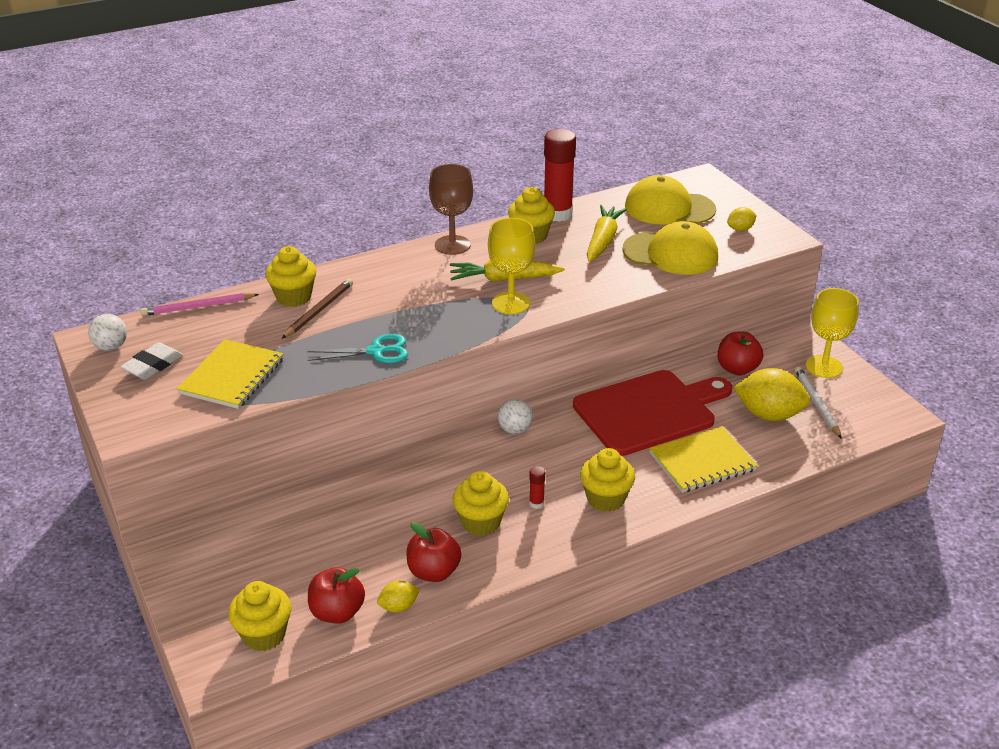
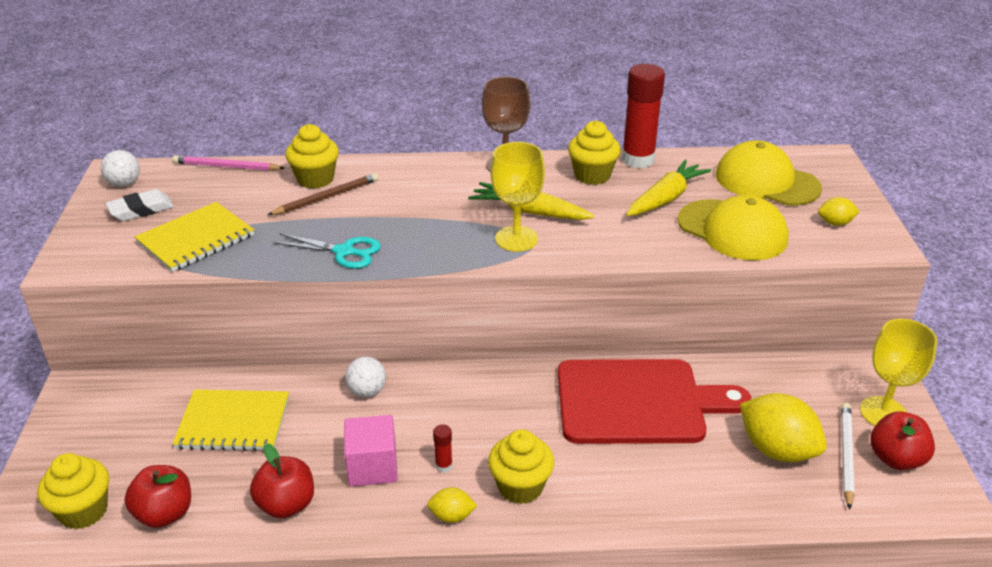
camera: 25 degrees right, 0 degrees up
yellow lemon [377,581,420,612] -> yellow lemon moved to [427,487,477,523]
yellow cupcake [452,471,509,536] -> pink cube [344,415,398,486]
white ball [498,399,533,434] -> white ball moved to [345,357,386,397]
yellow notebook [649,426,758,493] -> yellow notebook moved to [172,390,289,451]
red apple [718,332,763,375] -> red apple moved to [870,411,935,470]

